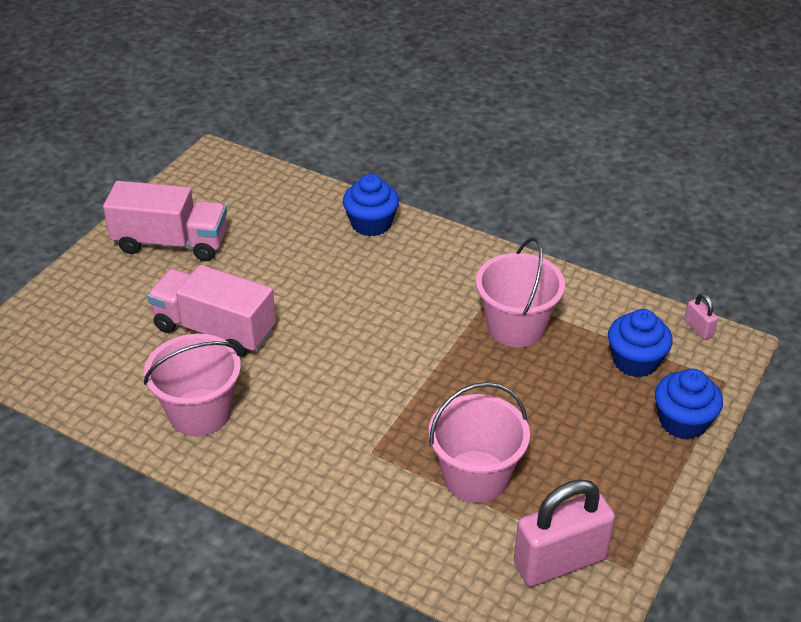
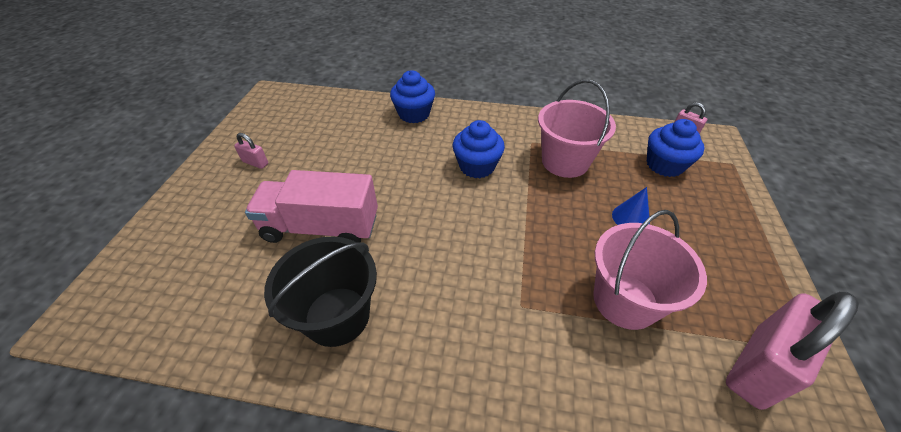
camera: 20 degrees left, 5 degrees up
pink truck [103,181,227,261] -> pink padlock [234,133,268,169]
pink bucket [144,334,241,436] -> black bucket [264,236,377,347]
blue cupcake [655,368,723,440] -> blue cupcake moved to [453,120,505,178]
none -> blue cone [612,187,650,225]

